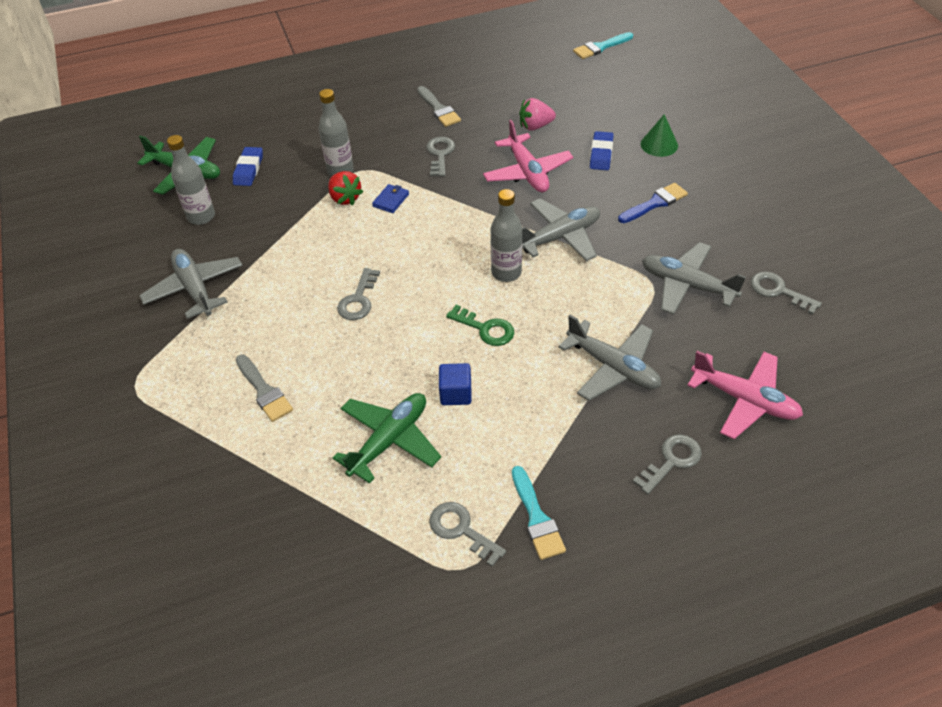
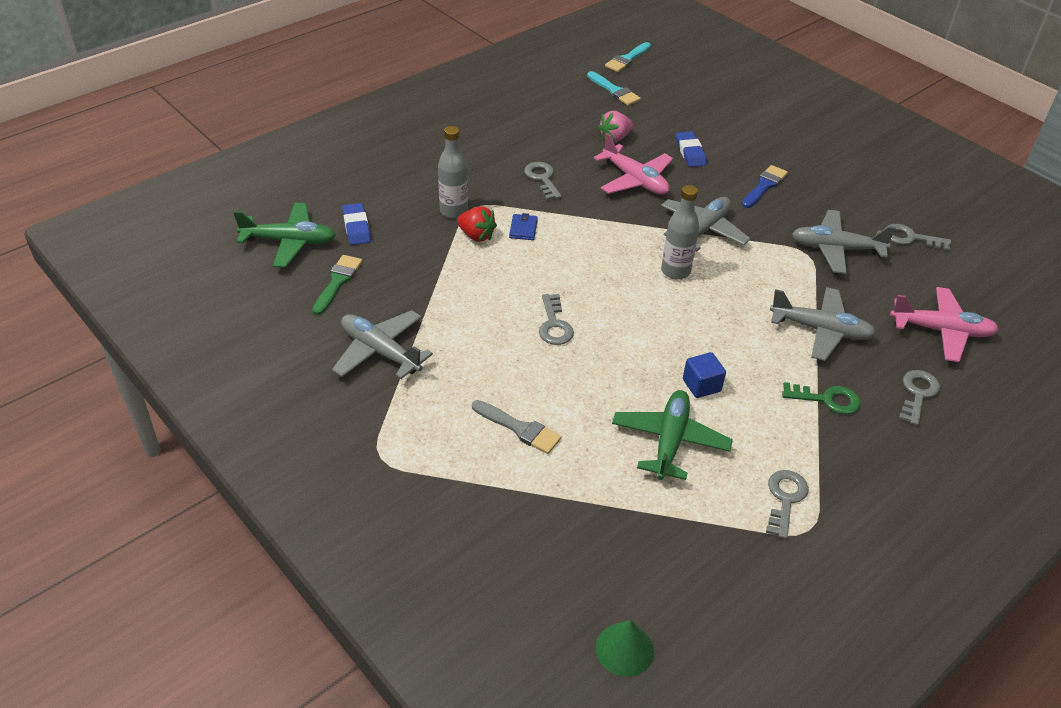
camera: 25 degrees left, 5 degrees down
grey bottle [167,135,215,225] -> green brush [312,255,362,315]
grey brush [417,86,461,127] -> none
grey key [429,502,506,567] -> grey key turned 90 degrees clockwise [766,470,809,539]
green key [446,305,514,346] -> green key moved to [782,382,860,414]
turquoise brush [512,466,566,560] -> turquoise brush moved to [587,71,641,106]
green cone [641,114,678,157] -> green cone moved to [596,620,654,677]

